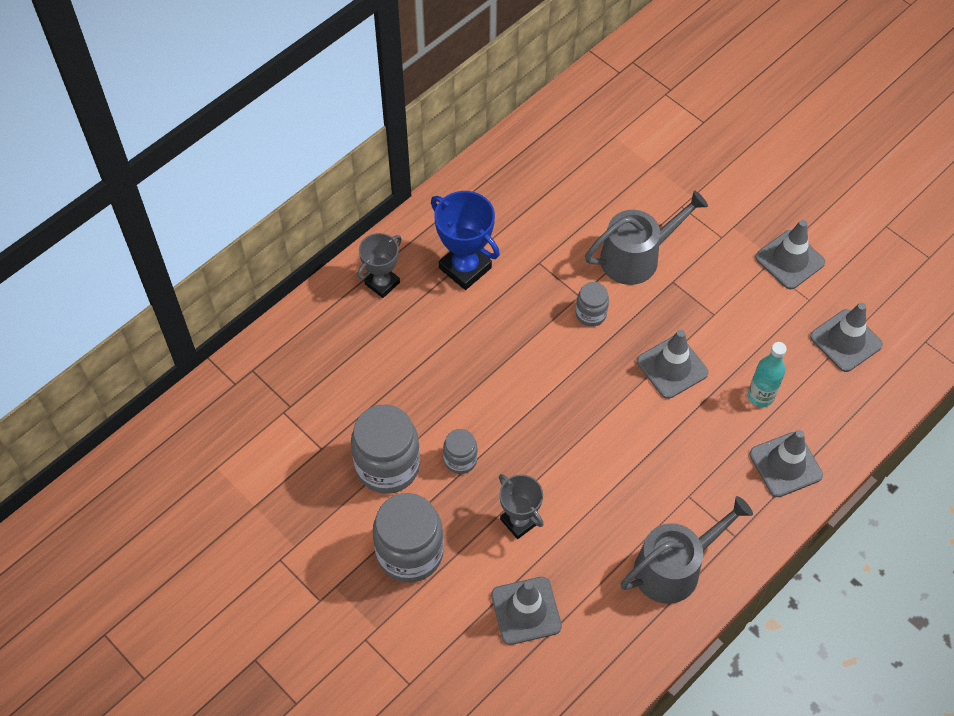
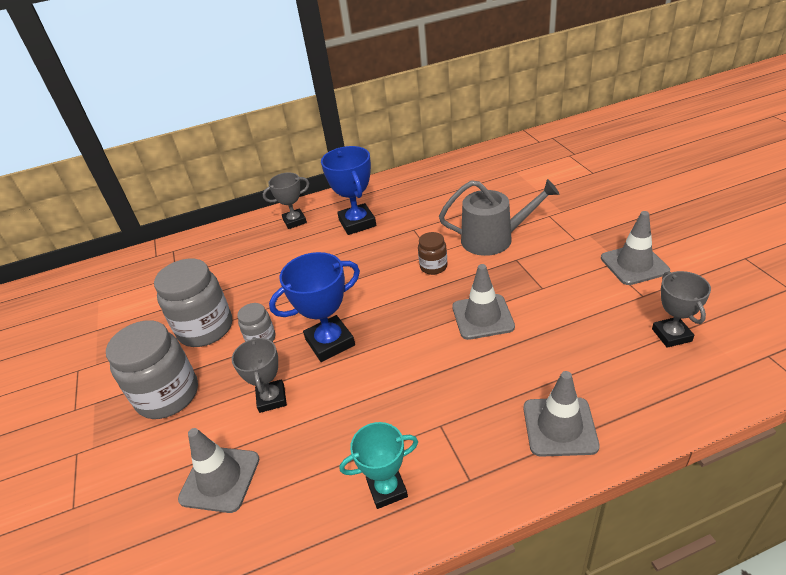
camera: 30 degrees right, 20 degrees down
grey jar [576,282,609,327] -> brown jar [418,232,447,275]
grey watering can [620,496,753,604] -> turquoise trophy [340,422,418,509]
turquoise bottle [748,342,787,407] -> none
grey traffic cone [810,303,883,372] -> grey trophy [652,271,711,348]
none -> blue trophy [269,252,360,362]

